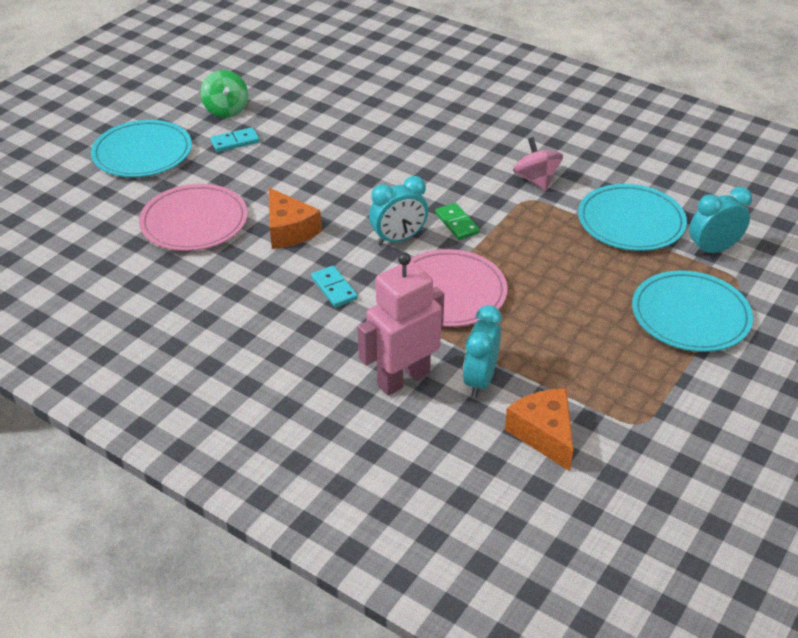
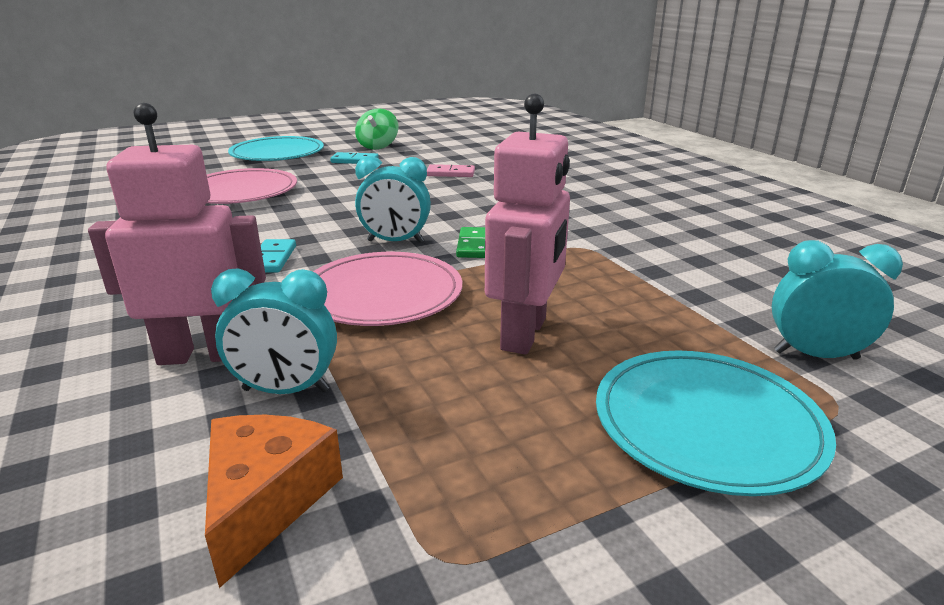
camera: 30 degrees right, 15 degrees down
orange cheese [269,188,322,249] -> none
turquoise clock [463,305,502,397] -> turquoise clock turned 135 degrees counterclockwise [211,268,337,394]
pink spinning top [513,137,563,191] -> none
turquoise plate [578,184,687,251] -> none
none -> pink domino [427,164,475,177]
none -> pink robot [485,94,570,355]

